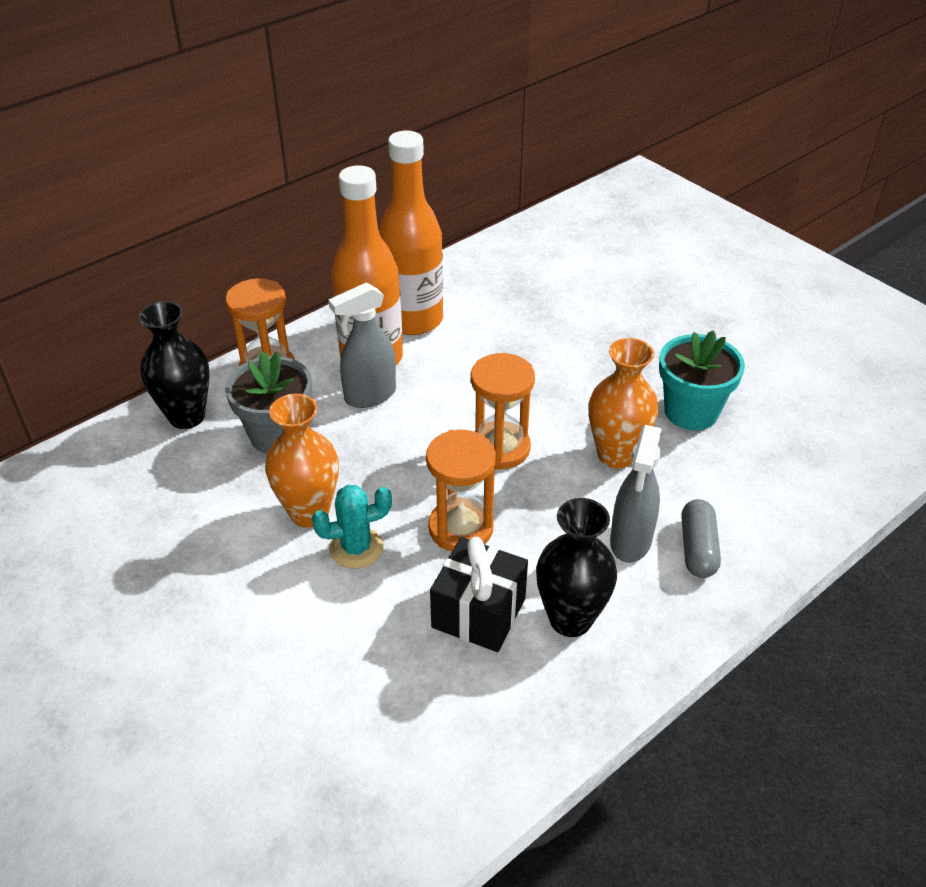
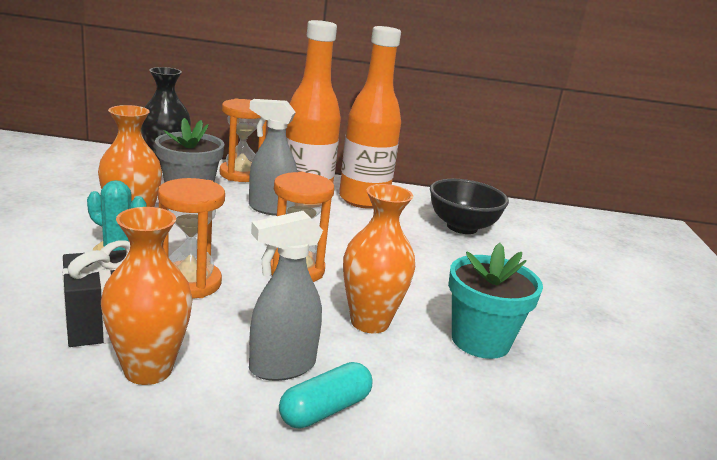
camera: 40 degrees right, 20 degrees down
black vase [536,498,617,637] -> orange vase [101,207,193,385]
grey capsule [681,499,721,578] -> turquoise capsule [279,362,372,429]
none -> black bowl [430,179,509,234]

